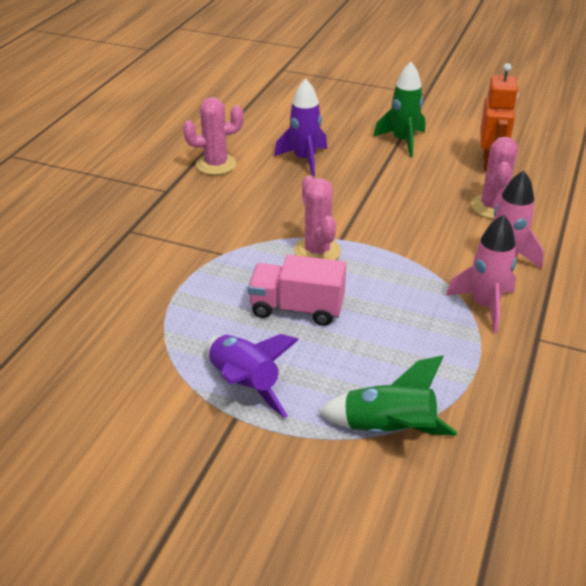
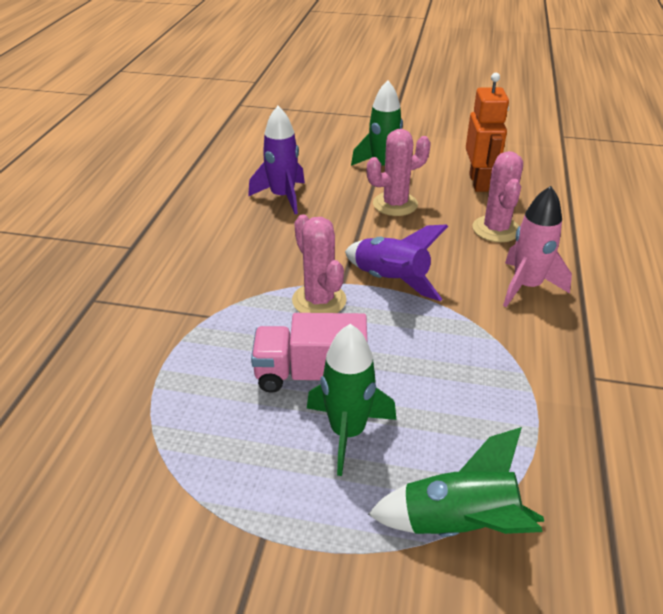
camera: 10 degrees left, 0 degrees up
pink cactus [183,97,244,175] -> pink cactus moved to [367,129,431,216]
purple rocket [206,334,299,418] -> purple rocket moved to [345,224,448,301]
pink rocket [446,214,517,333] -> none
none -> green rocket [307,324,396,476]

